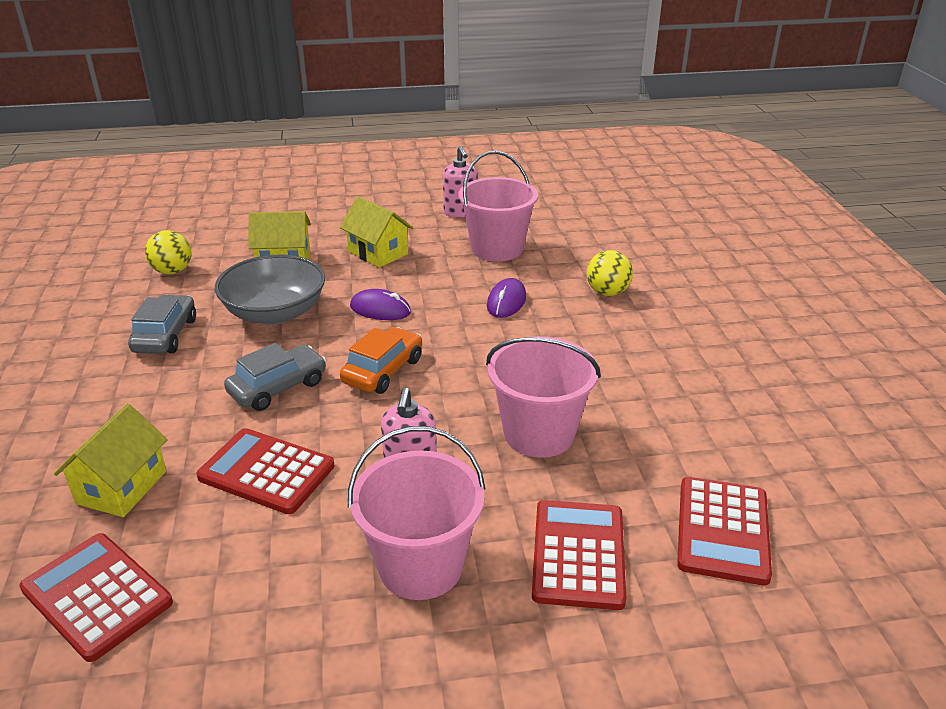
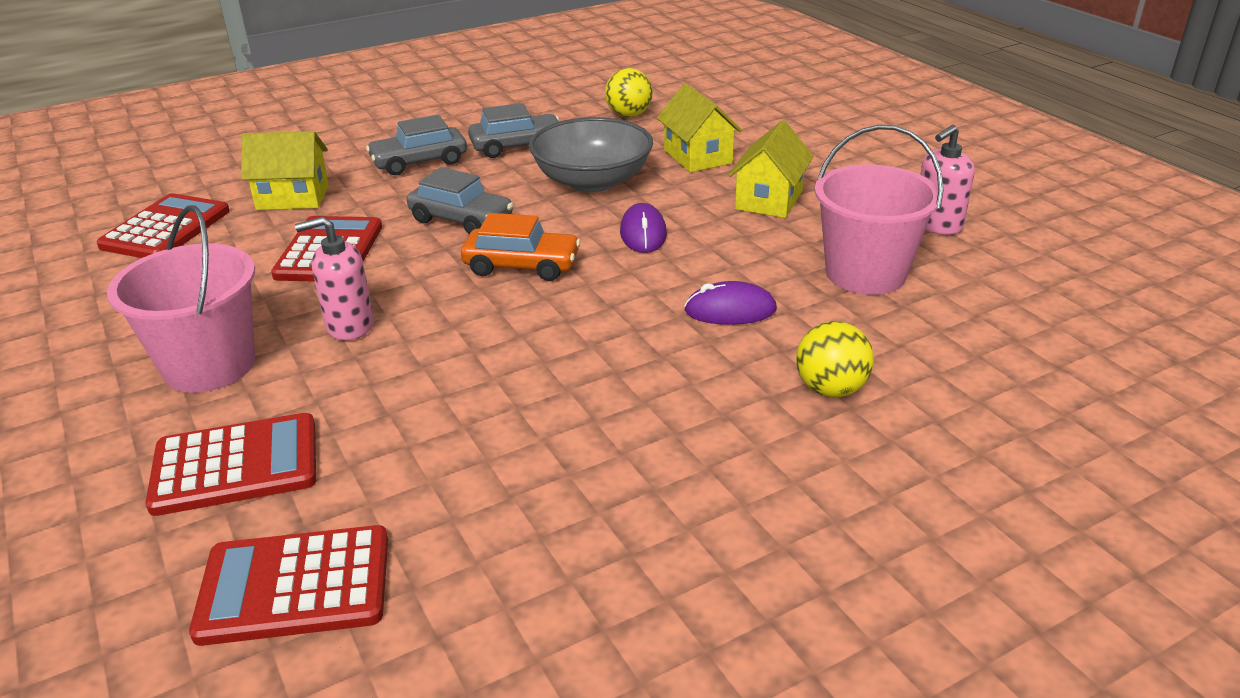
camera: 70 degrees right, 0 degrees up
pink bucket [486,336,601,458] -> none
none -> grey car [366,115,467,175]

